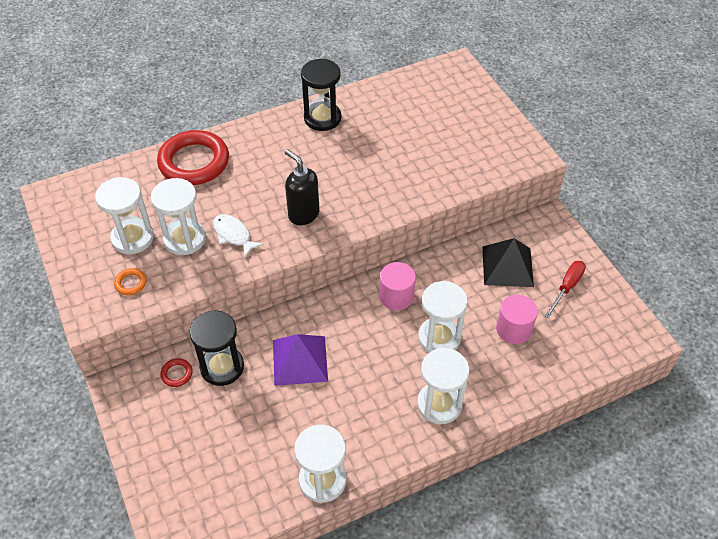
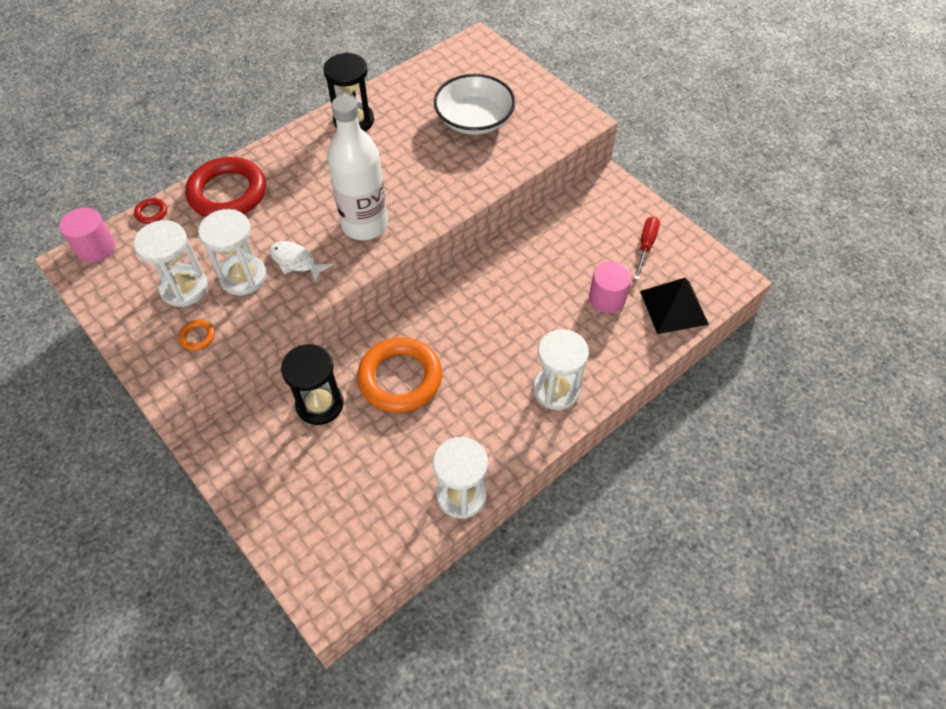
camera: 15 degrees left, 5 degrees up
red ring [160,358,193,387] -> red ring moved to [134,198,167,224]
purple pyramid [273,334,328,386] -> orange ring [357,337,442,413]
black soap dispenser [285,149,320,225] -> white bottle [327,95,388,240]
pink cylinder [379,262,416,310] -> pink cylinder moved to [59,207,115,262]
white hourglass [418,281,468,353] -> none
black pyramid [482,238,534,287] -> black pyramid moved to [640,278,709,334]
none -> white bowl [434,74,516,135]

